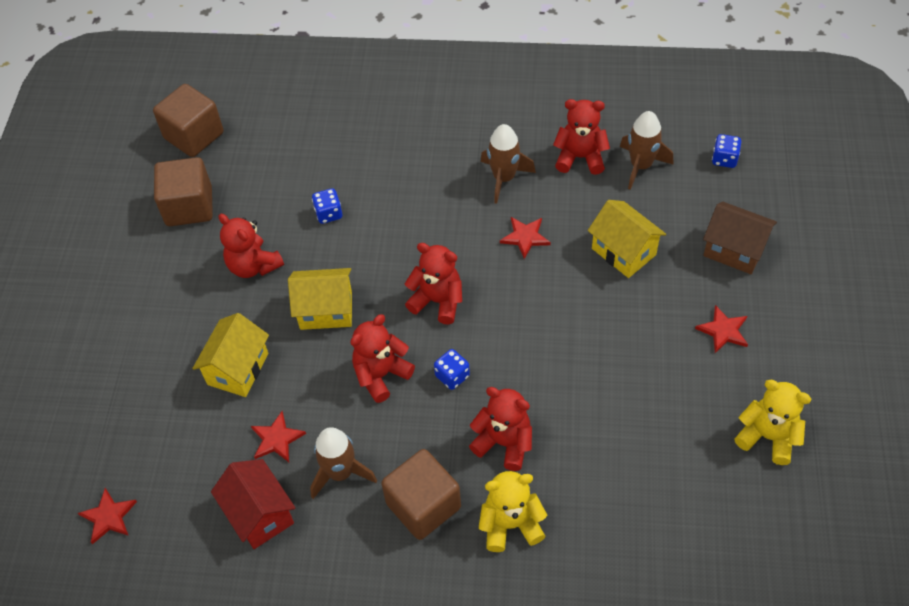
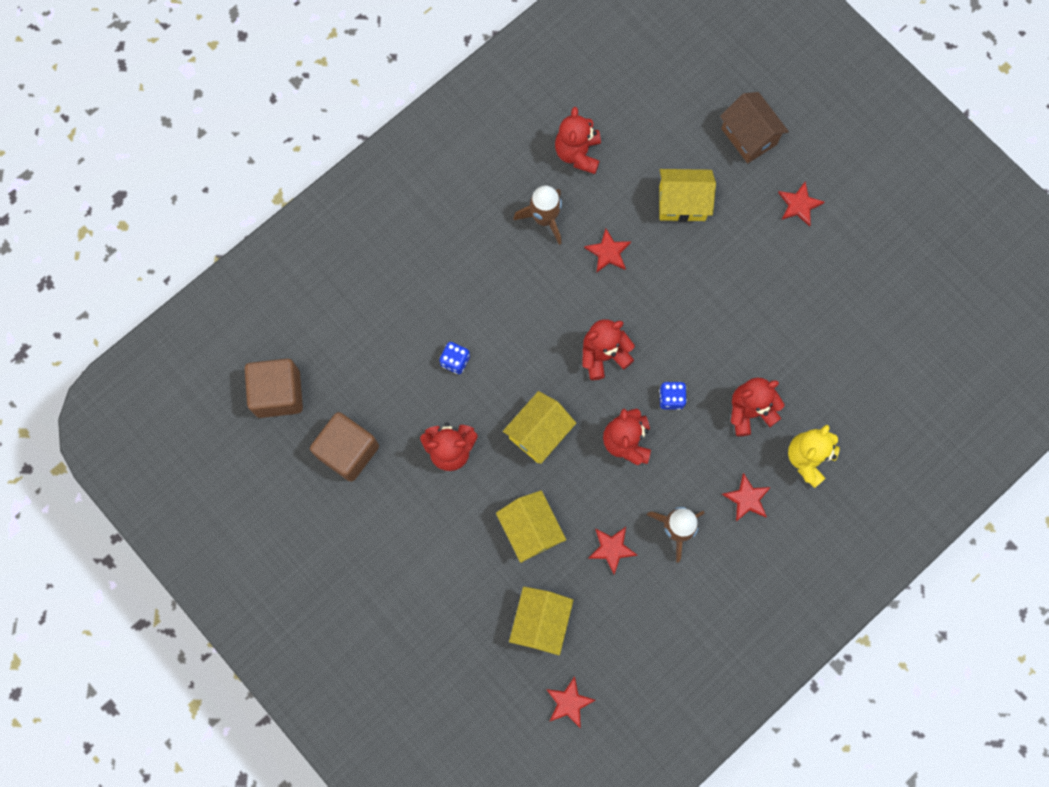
camera: 50 degrees left, 20 degrees up
red house [211,459,295,549] -> none
brown cube [381,449,461,540] -> red star [722,473,771,521]
red teddy bear [553,99,610,175] -> red teddy bear turned 45 degrees counterclockwise [555,107,601,174]
brown rocket [620,111,673,190] -> none
brown house [703,202,777,274] -> brown house turned 75 degrees clockwise [720,92,789,163]
blue dice [712,134,741,168] -> none
yellow teddy bear [735,380,811,465] -> none
none -> yellow house [509,587,573,655]

